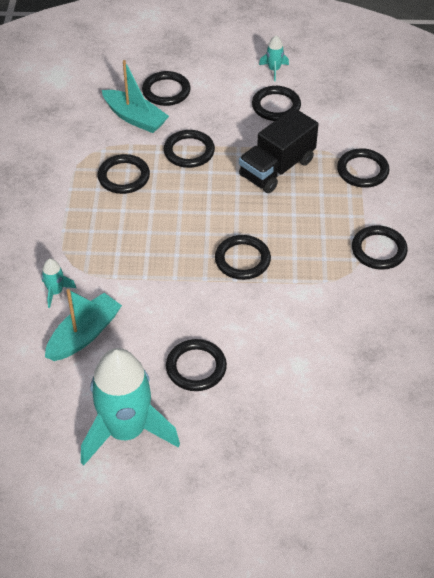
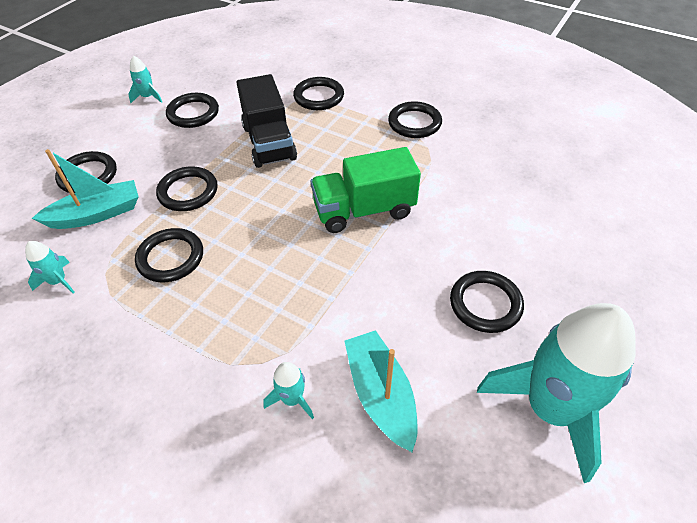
camera: 60 degrees left, 0 degrees up
black ring [215,235,271,280] -> green truck [311,147,421,233]
none -> turquoise rocket [25,241,75,293]

